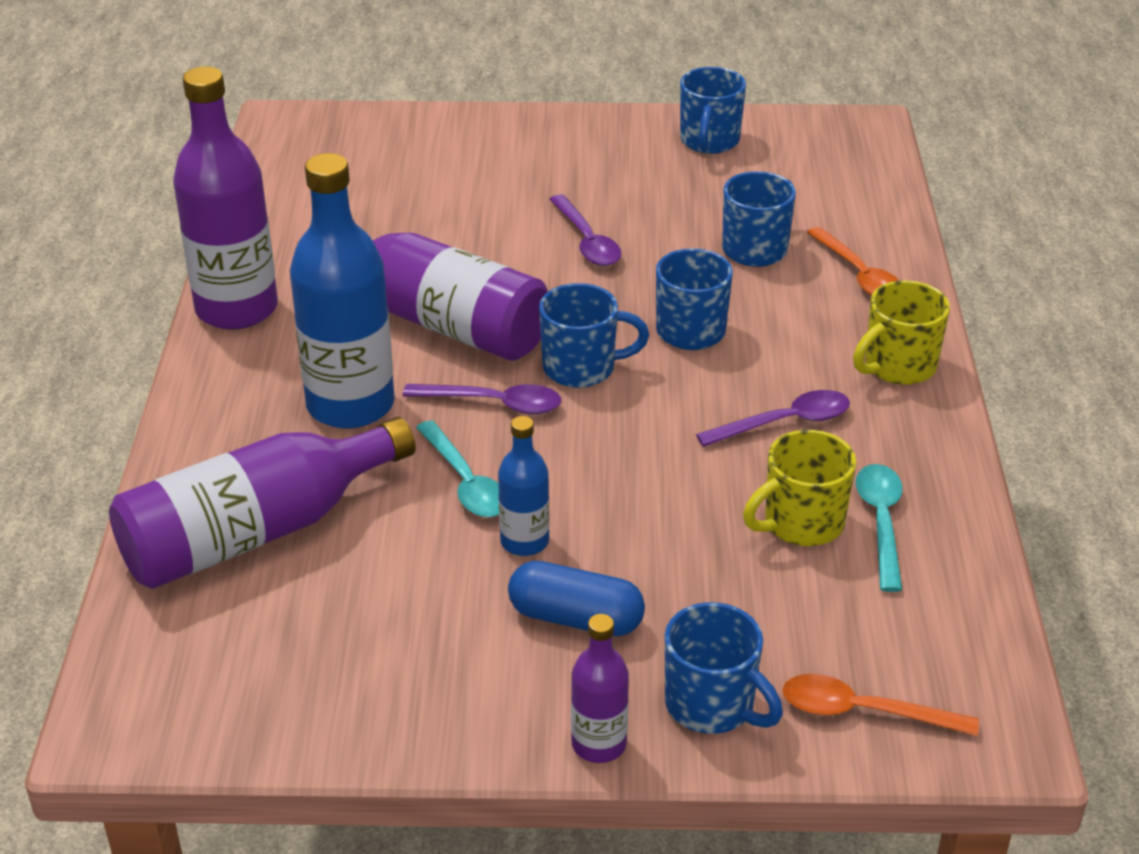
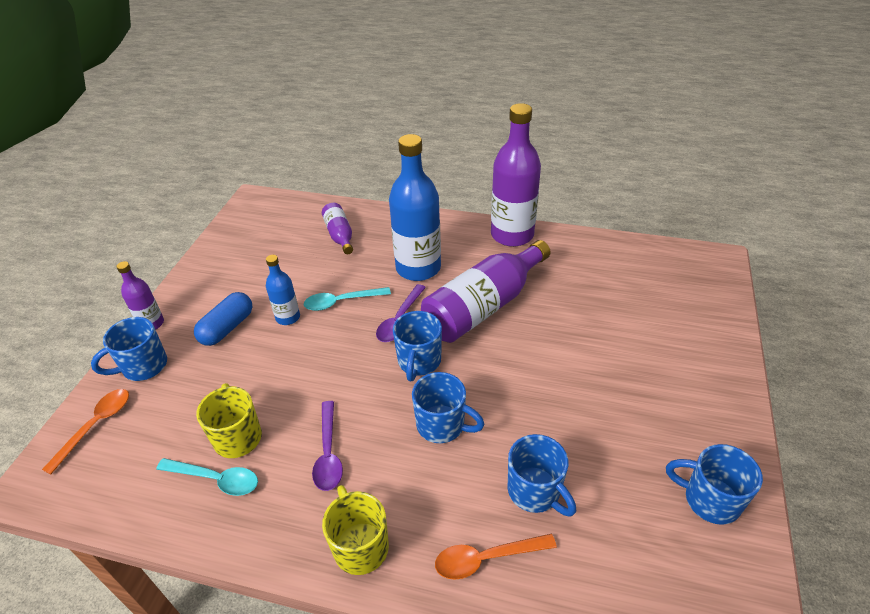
camera: 105 degrees right, 5 degrees up
purple bottle [109,417,416,589] -> purple bottle [322,203,353,254], size x0.51
purple spoon [550,194,621,266] -> none

